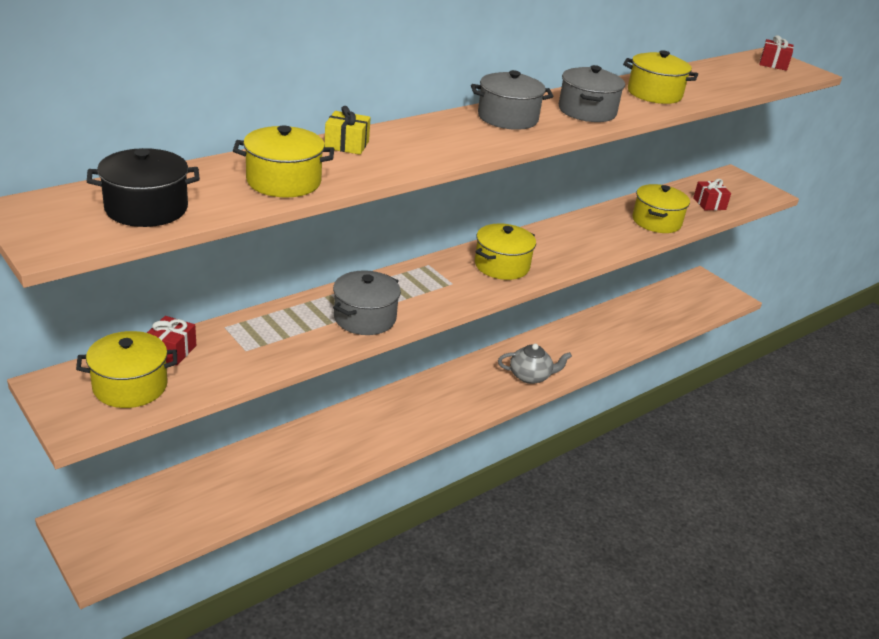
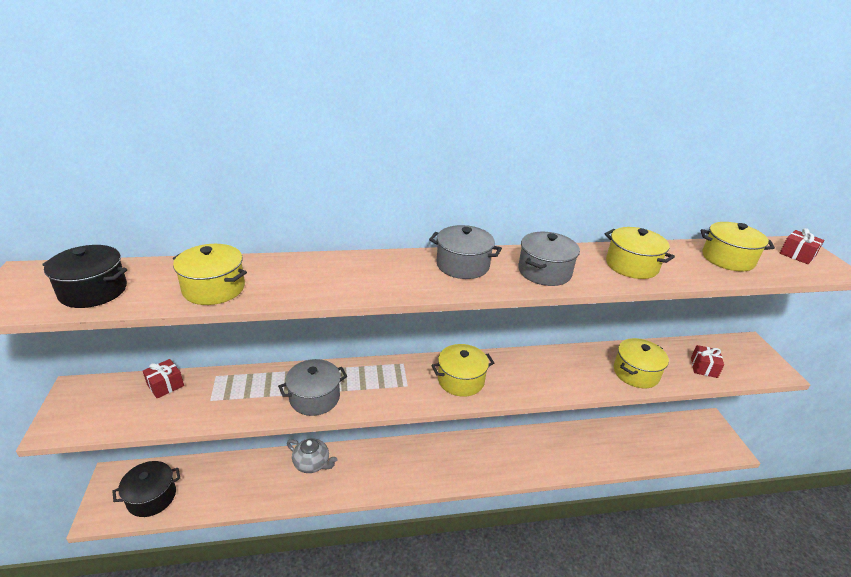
camera: 30 degrees right, 0 degrees up
yellow pot [76,331,177,408] -> yellow pot moved to [701,222,775,272]
yellow gift [325,106,371,155] -> none
grey teapot [498,344,572,384] -> grey teapot moved to [287,438,338,473]
none -> black pot [112,461,180,517]

